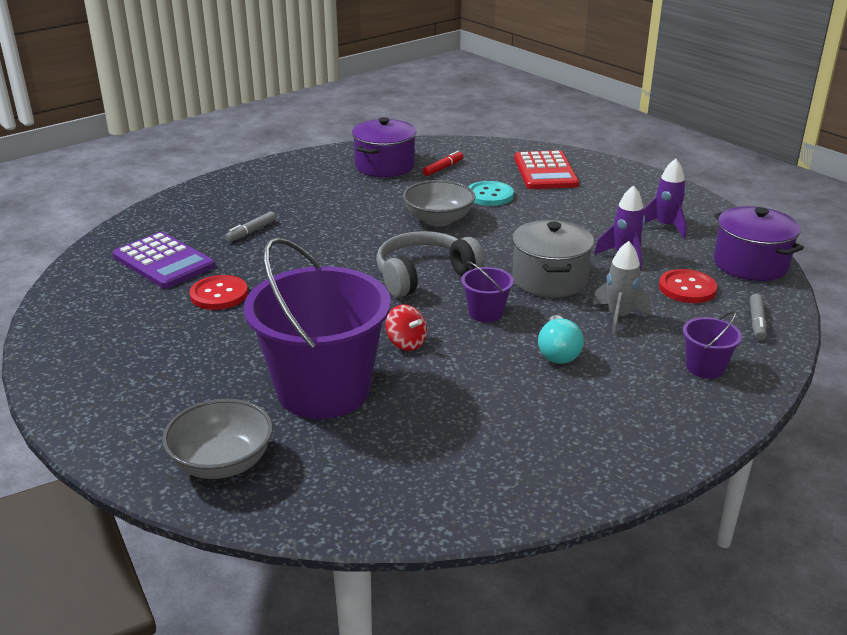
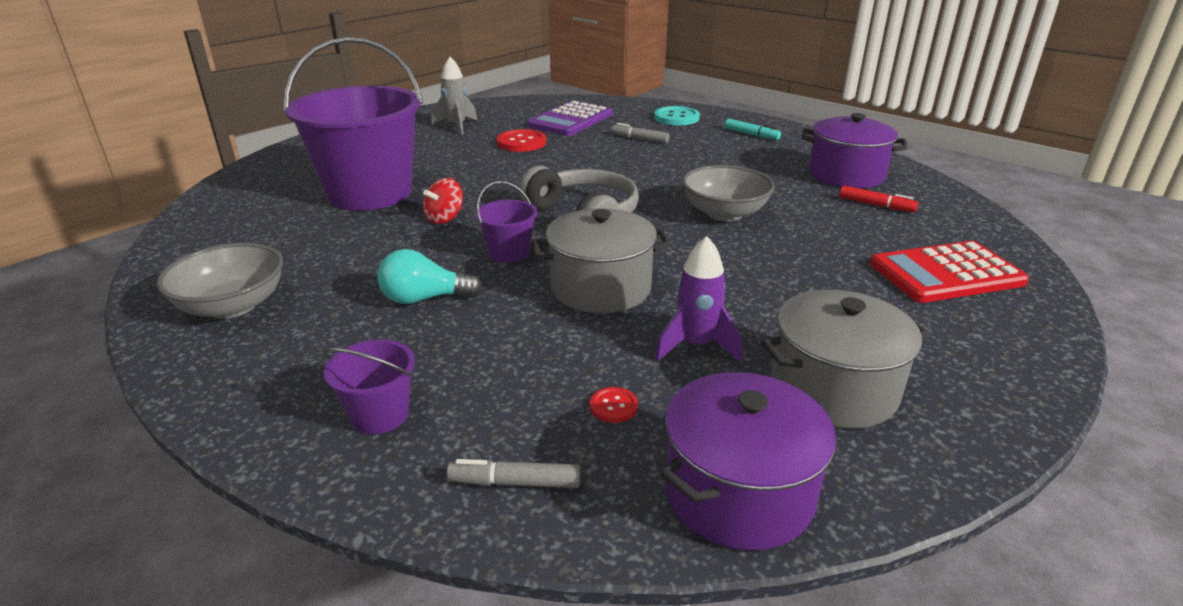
camera: 80 degrees right, 0 degrees up
grey bowl [162,399,273,479] -> grey bowl moved to [157,243,283,319]
turquoise button [468,181,514,206] -> turquoise button moved to [654,106,700,125]
grey rocket [592,241,651,335] -> grey rocket moved to [431,57,477,135]
purple rocket [643,159,687,239] -> grey pot [761,290,929,429]
red button [659,269,718,303] -> red button [590,387,638,423], size x0.51
none -> turquoise marker [725,119,781,140]

